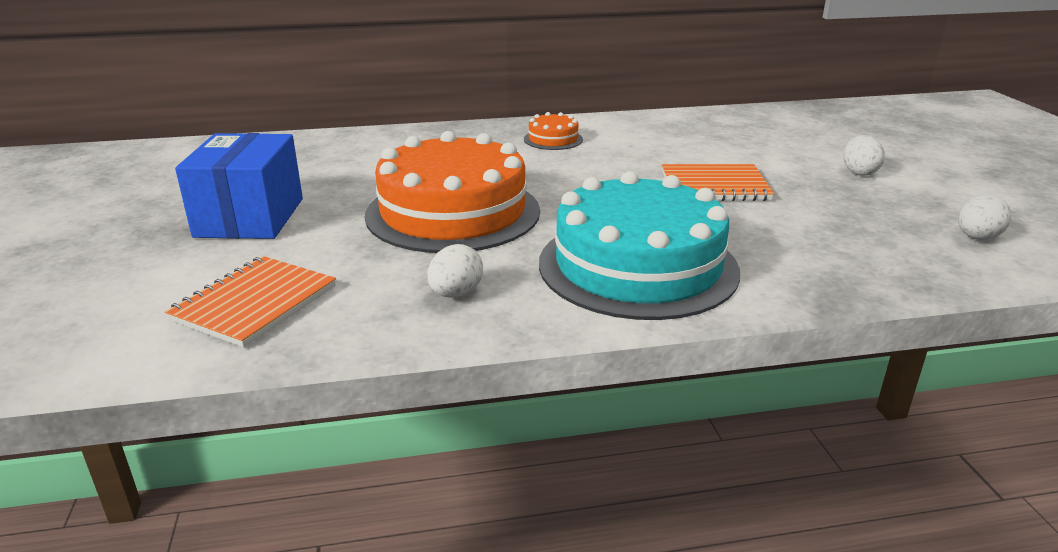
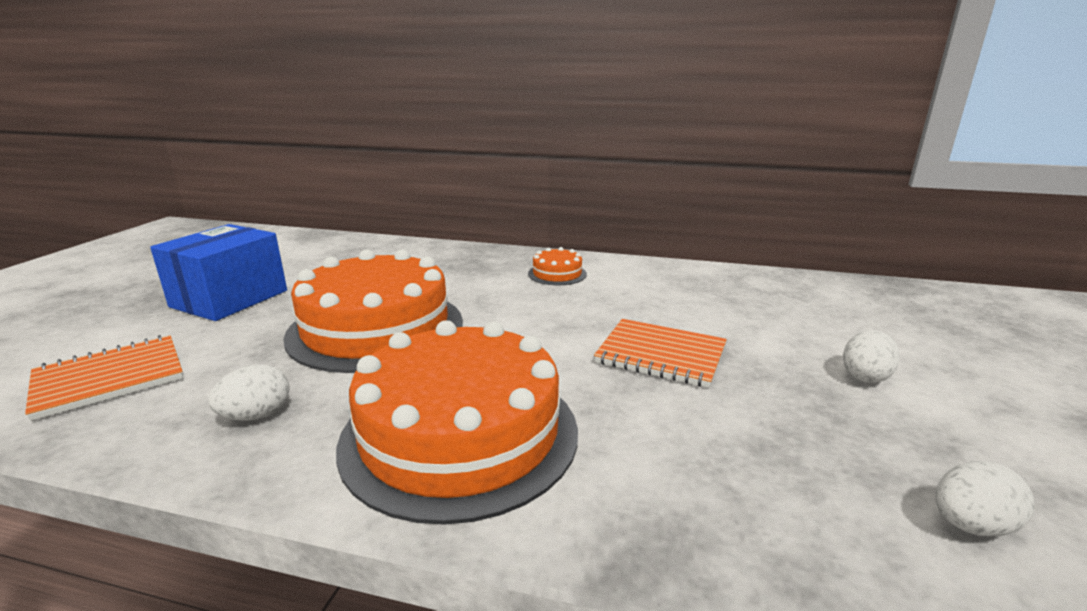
camera: 25 degrees right, 5 degrees down
turquoise cake [539,171,740,320] -> orange cake [336,320,578,525]

